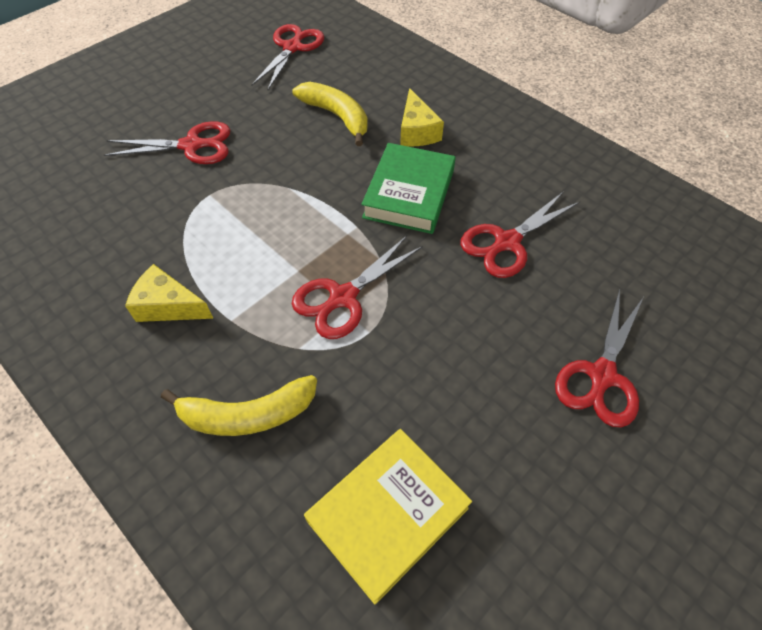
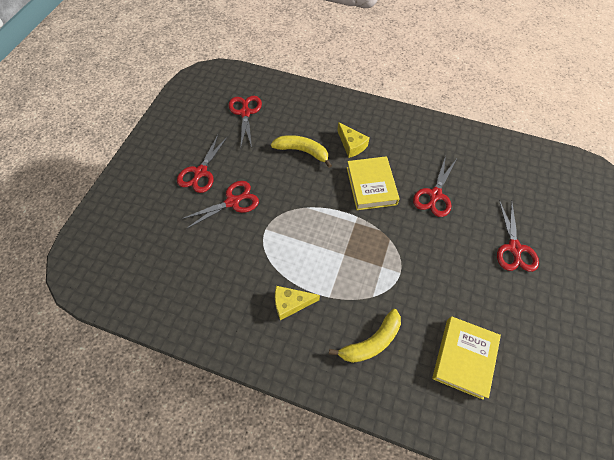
camera: 25 degrees left, 5 degrees up
red scissors [292,236,423,339] -> red scissors moved to [177,135,228,193]
green book [361,143,456,234] -> yellow book [347,156,400,210]

